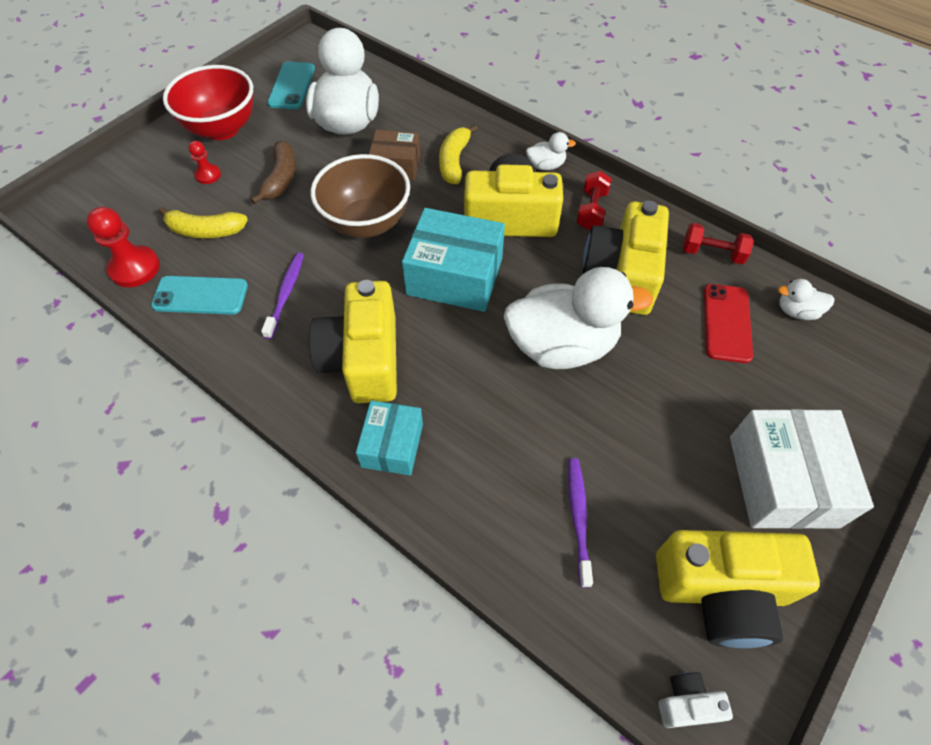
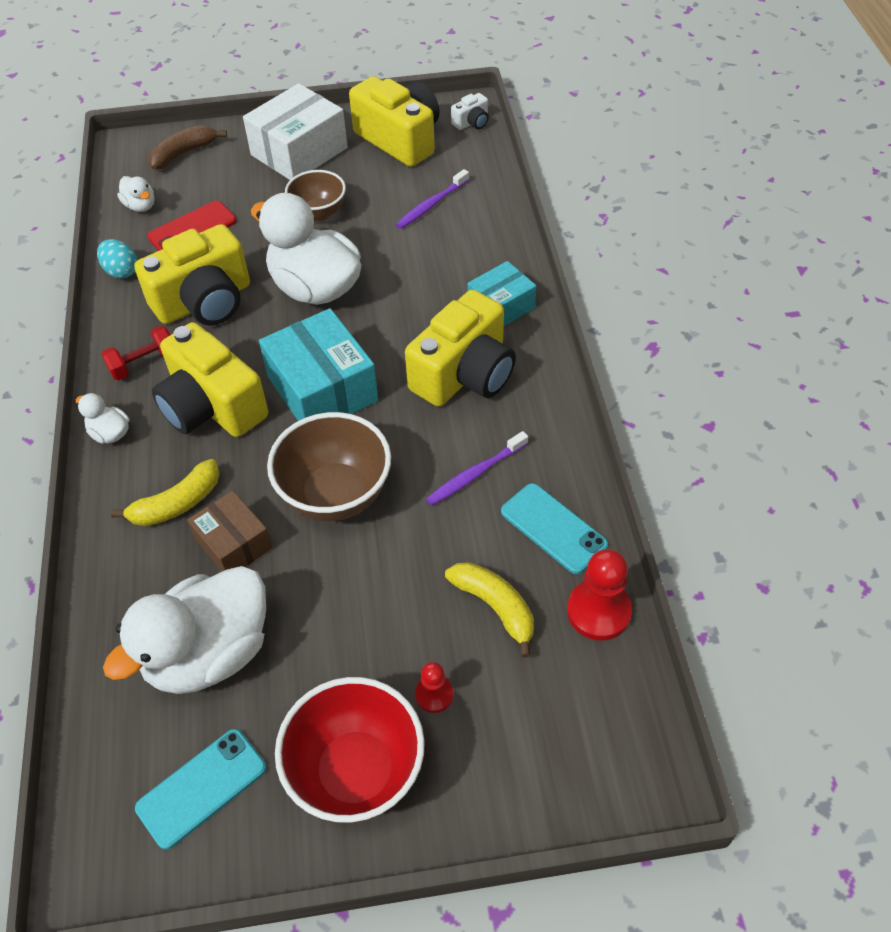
camera: 135 degrees left, 5 degrees down
brown banana [251,140,296,204] -> brown banana moved to [148,125,227,170]
white camera [659,672,733,728] -> white camera turned 75 degrees counterclockwise [451,93,489,130]
red dumbbell [683,223,754,264] -> turquoise egg [97,239,137,279]
none -> brown bowl [285,170,346,221]

